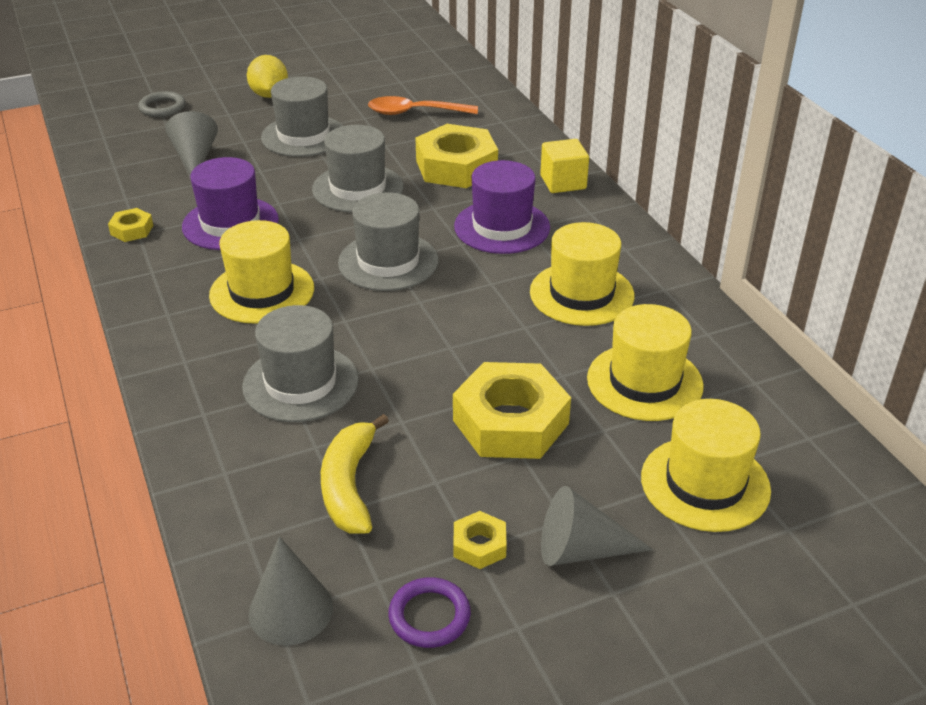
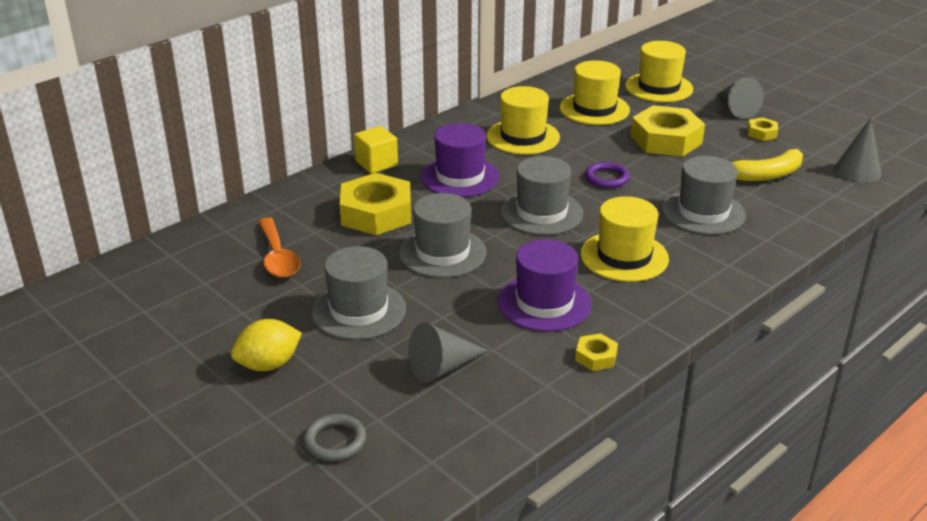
camera: 110 degrees left, 5 degrees down
purple ring [388,577,471,648] -> purple ring moved to [585,162,630,188]

